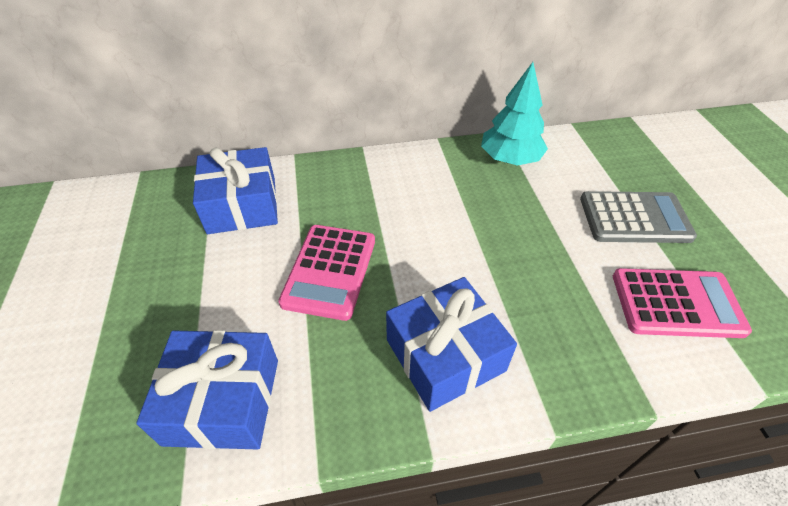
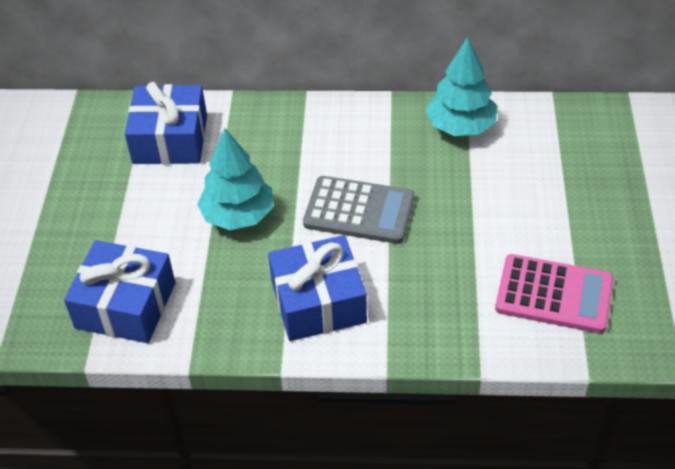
camera: 15 degrees right, 0 degrees up
pink calculator [278,225,375,321] -> turquoise tree [197,128,273,230]
grey calculator [580,191,697,243] -> grey calculator moved to [303,176,415,244]

